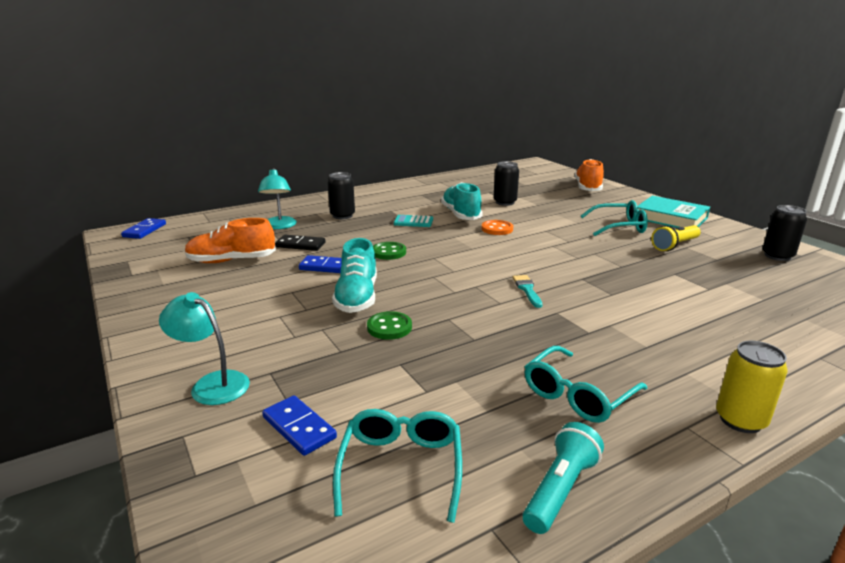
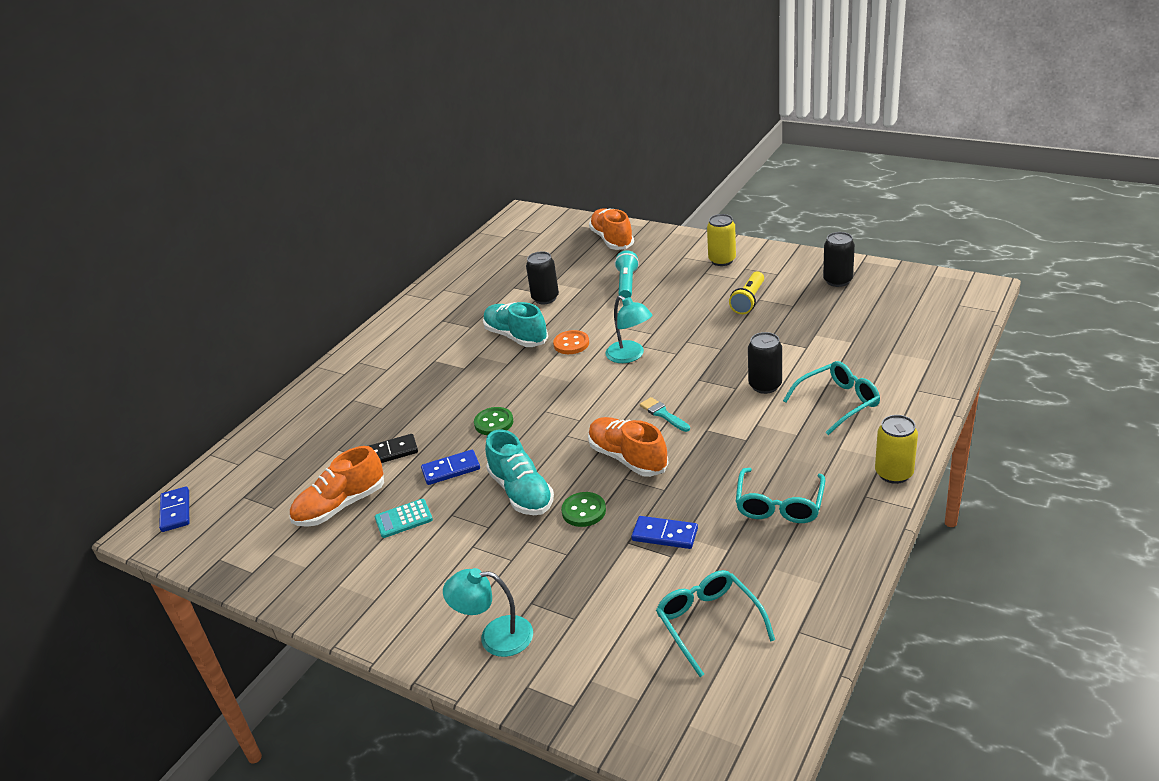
camera: 25 degrees left, 10 degrees up
turquoise lamp [258,168,297,229] -> turquoise lamp moved to [606,296,652,363]
blue domino [262,395,337,456] -> blue domino moved to [631,516,698,549]
black can [328,172,355,219] -> black can moved to [748,332,782,394]
turquoise calculator [394,215,433,227] -> turquoise calculator moved to [375,499,433,538]
turquoise flashlight [523,422,604,534] -> turquoise flashlight moved to [614,250,639,298]
turquoise glasses [581,200,648,236] -> turquoise glasses moved to [783,361,880,435]
turquoise book [637,196,710,228] -> yellow can [707,214,736,266]
none -> orange shoe [588,417,669,477]

